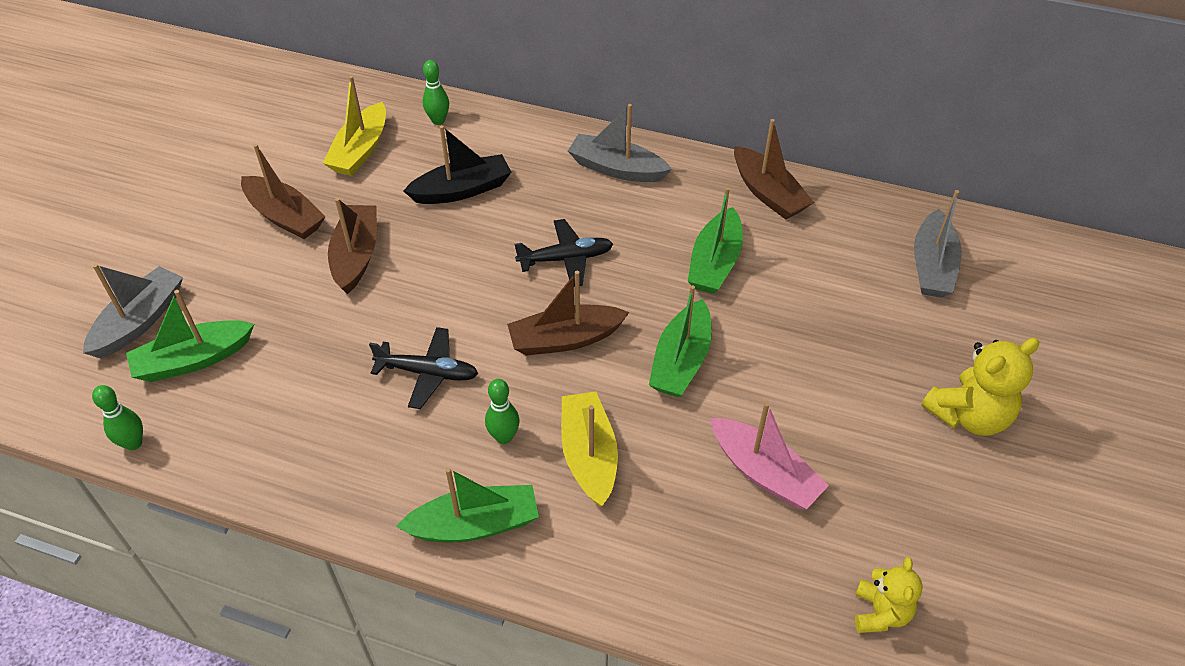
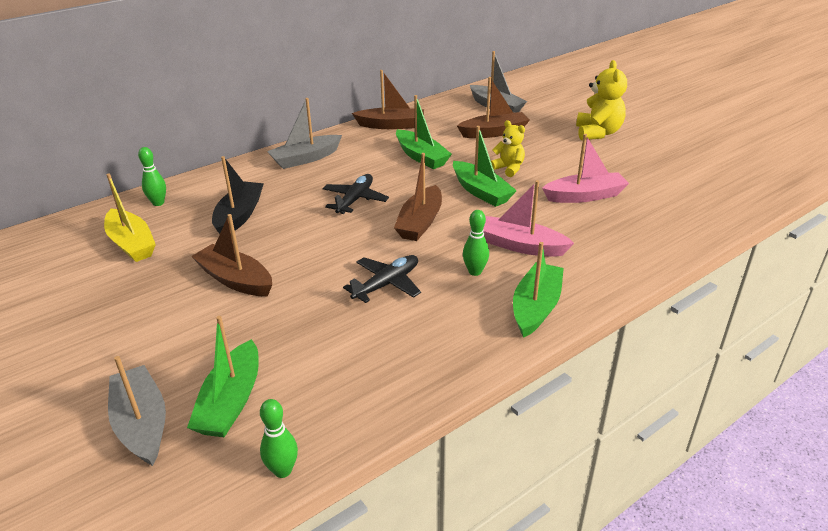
camera: 55 degrees left, 15 degrees down
brown boat [241,144,326,239] -> brown boat moved to [457,77,530,138]
yellow boat [561,391,618,507] -> pink boat [483,180,574,257]
yellow teddy bear [855,557,923,633] -> yellow teddy bear moved to [491,120,525,177]

